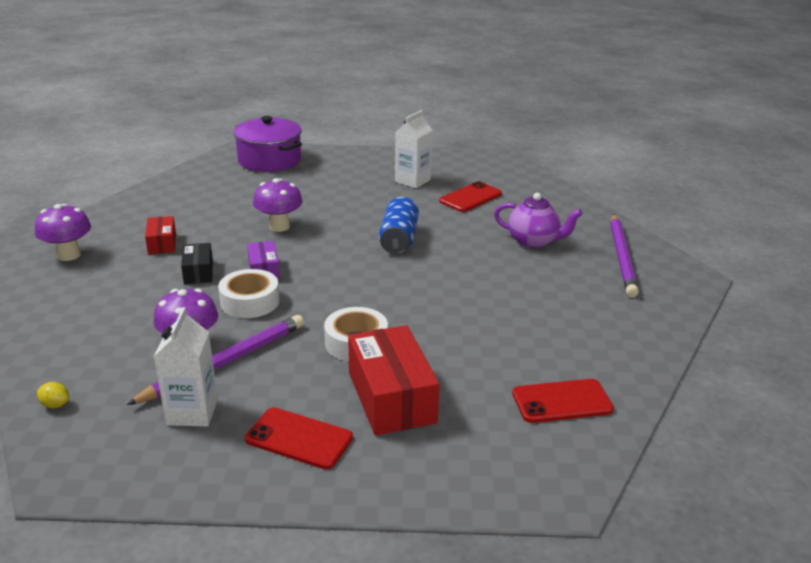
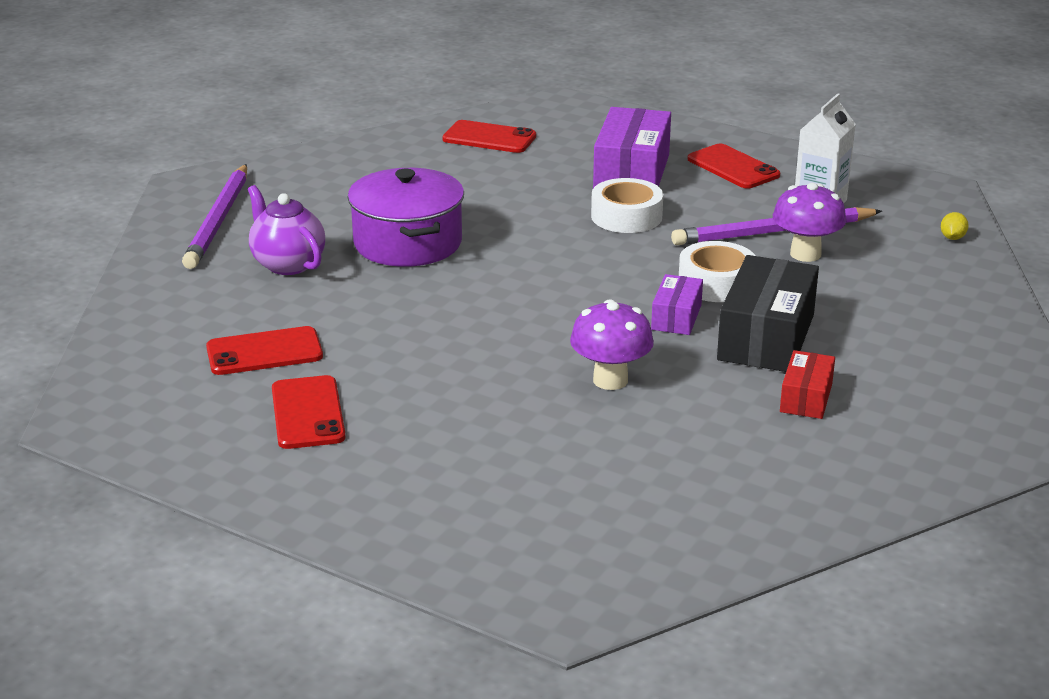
camera: 150 degrees left, 0 degrees up
purple mushroom [35,204,91,261] -> none
yellow lemon [37,382,69,408] -> yellow lemon turned 60 degrees clockwise [941,212,969,240]
black box [181,243,213,284] -> black box [717,255,819,372], size x1.86
purple pot [233,116,302,172] -> purple pot moved to [348,168,464,267]
red box [348,325,440,436] -> purple box [593,107,671,188]
blue can [379,197,419,254] -> none
white carton [395,110,433,188] -> red phone [272,375,346,449]
purple pencil [610,214,639,297] -> purple pencil turned 150 degrees clockwise [182,164,247,269]

